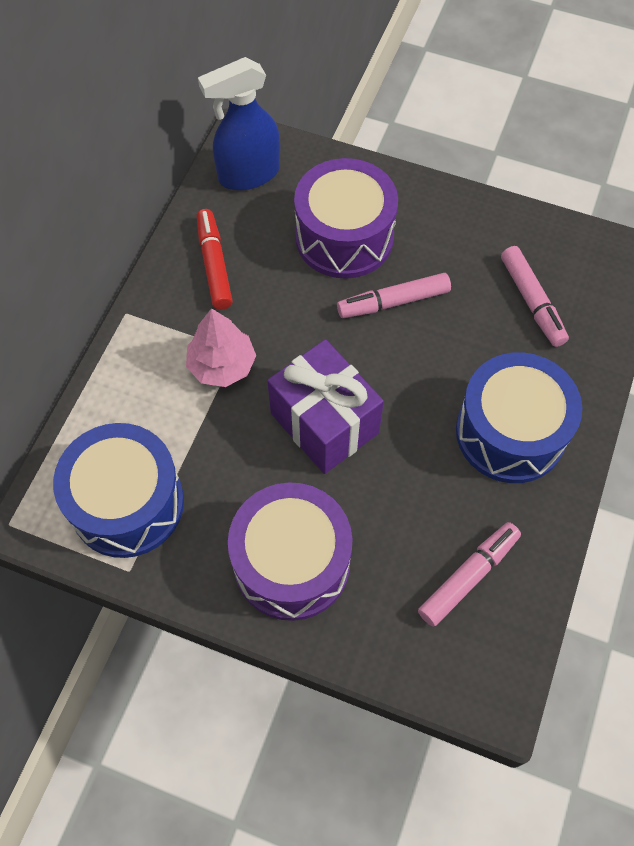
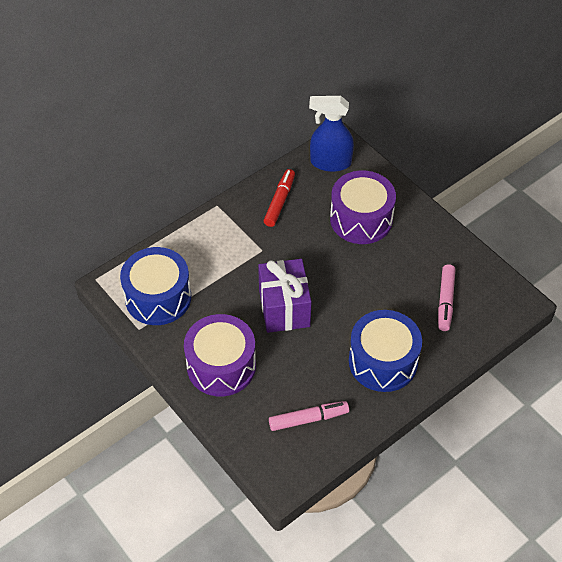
camera: 30 degrees right, 10 degrees down
pink tree [186,308,256,387] -> none
pink marker [337,273,451,318] -> none

